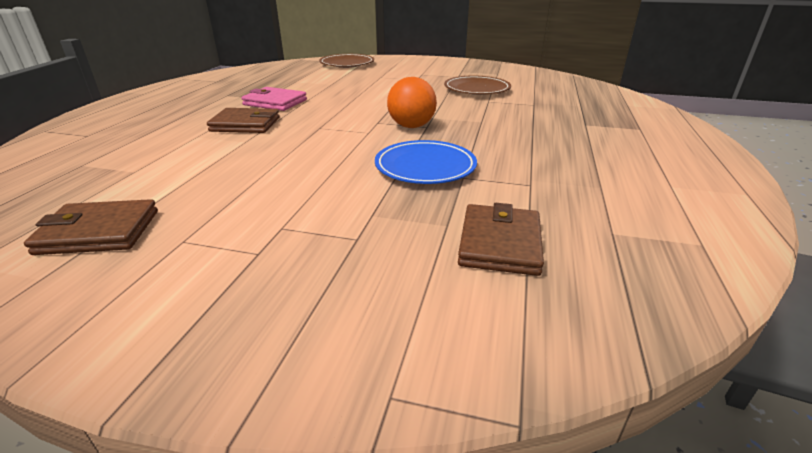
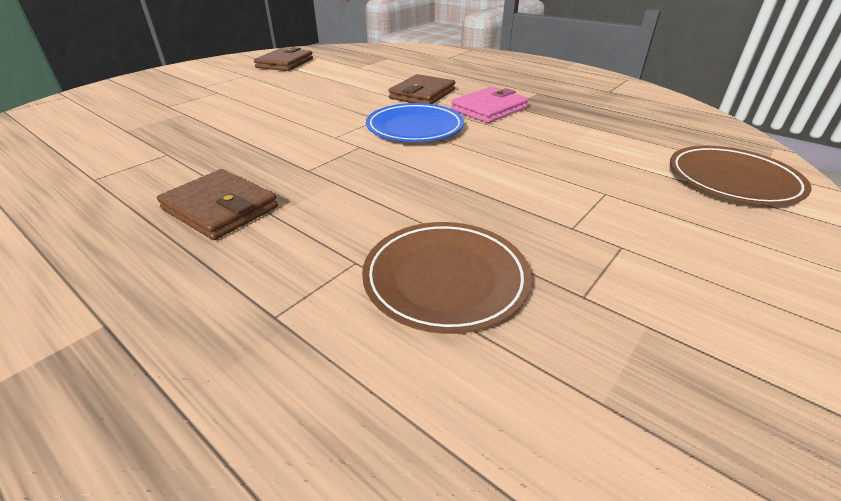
camera: 115 degrees right, 5 degrees up
blue plate [375,140,477,184] -> blue plate moved to [366,103,464,142]
orange ball [387,77,437,128] -> none
brown wallet [458,203,544,276] -> brown wallet moved to [157,169,278,240]

